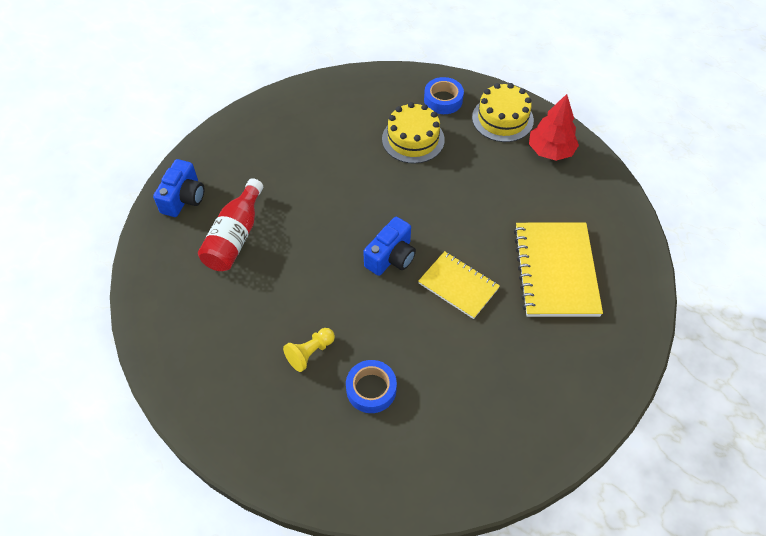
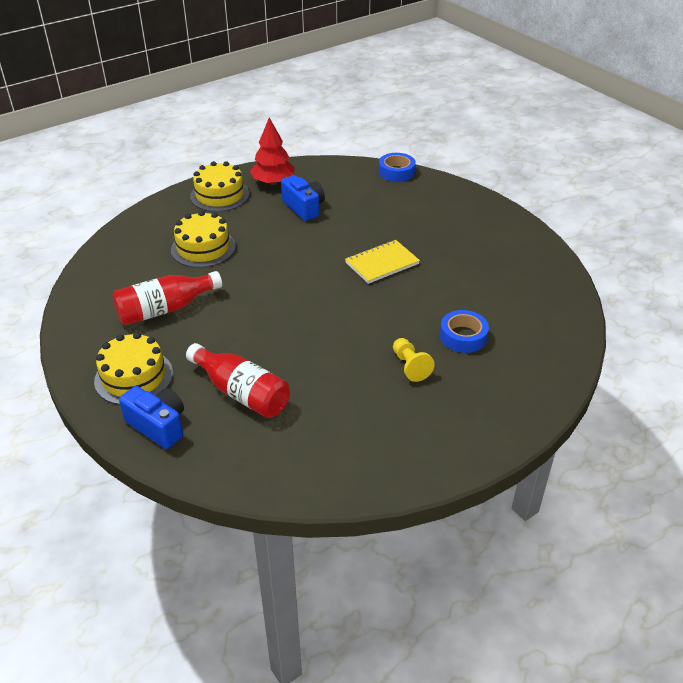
camera: 70 degrees left, 15 degrees down
blue camera [363,217,416,276] -> blue camera moved to [281,175,325,221]
blue tape [424,77,464,114] -> blue tape moved to [379,153,416,182]
yellow notebook [514,223,603,317] -> none
none -> yellow cake [94,332,173,405]
none -> red bottle [112,271,222,325]

